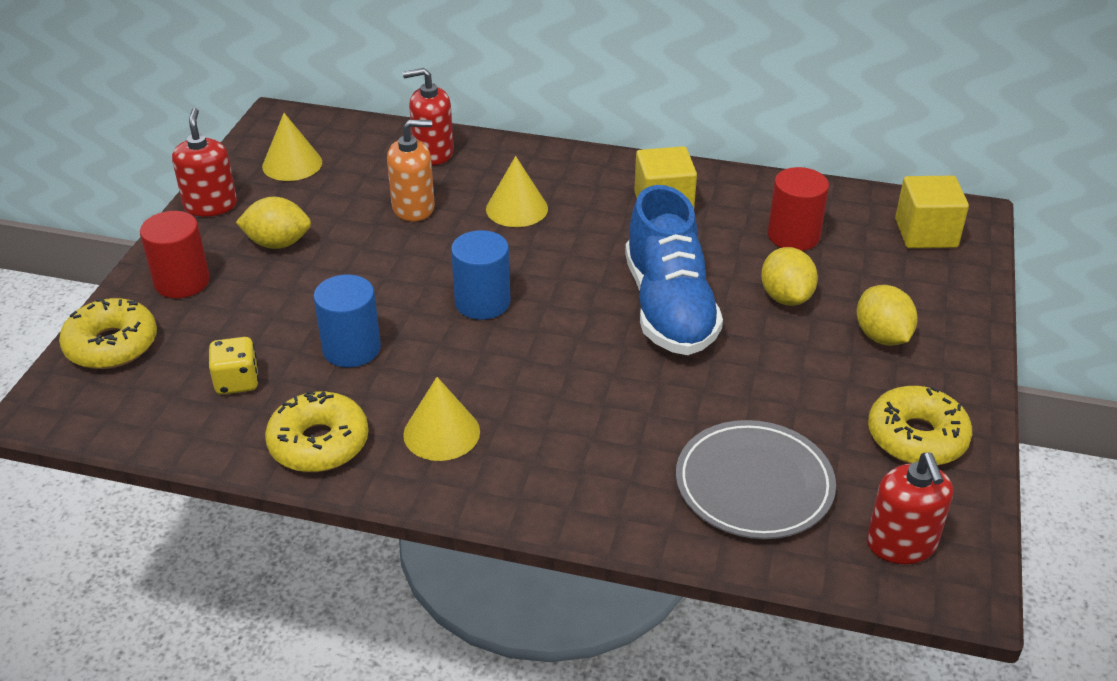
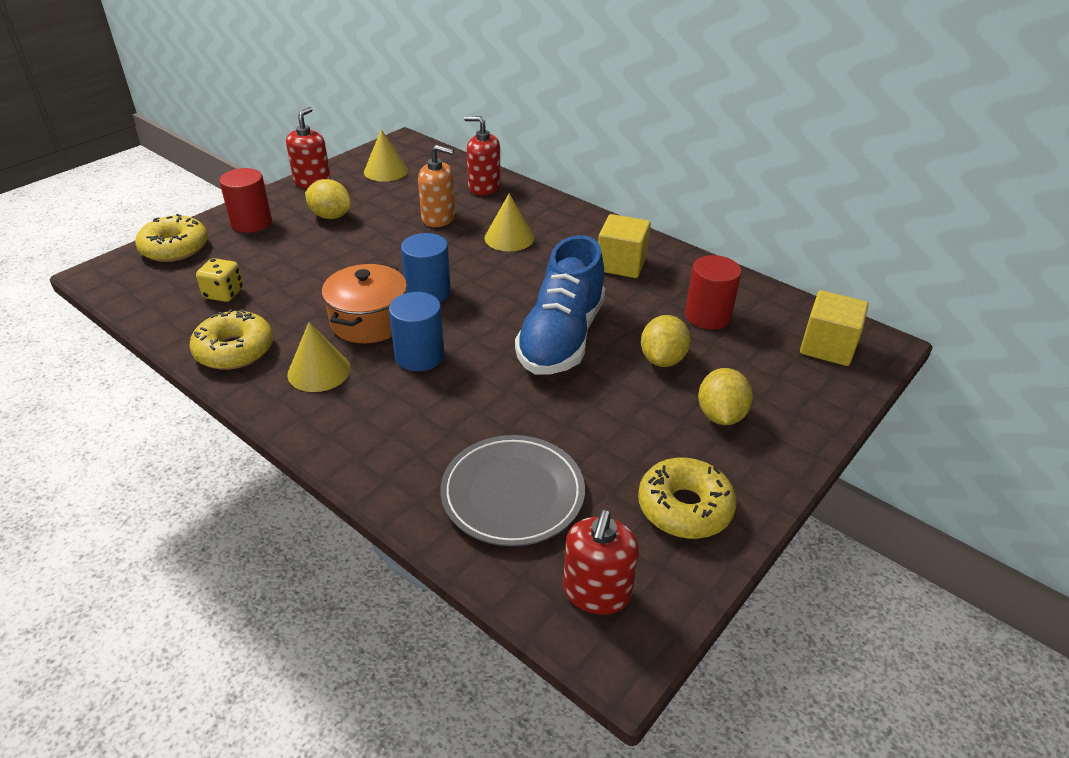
camera: 25 degrees right, 0 degrees up
blue cylinder [313,274,381,368] -> blue cylinder moved to [389,292,444,371]
none -> orange pot [322,264,407,343]

